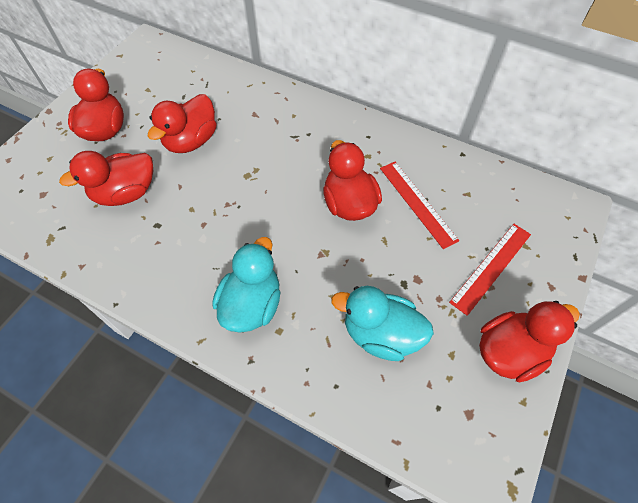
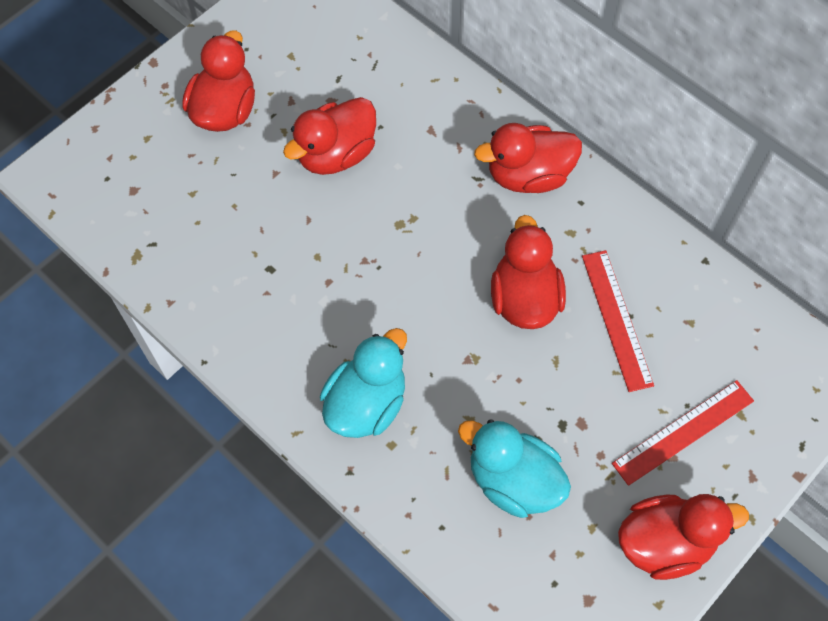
camera: 15 degrees right, 5 degrees up
red duck [59,151,153,206] -> red duck moved to [474,123,582,193]

